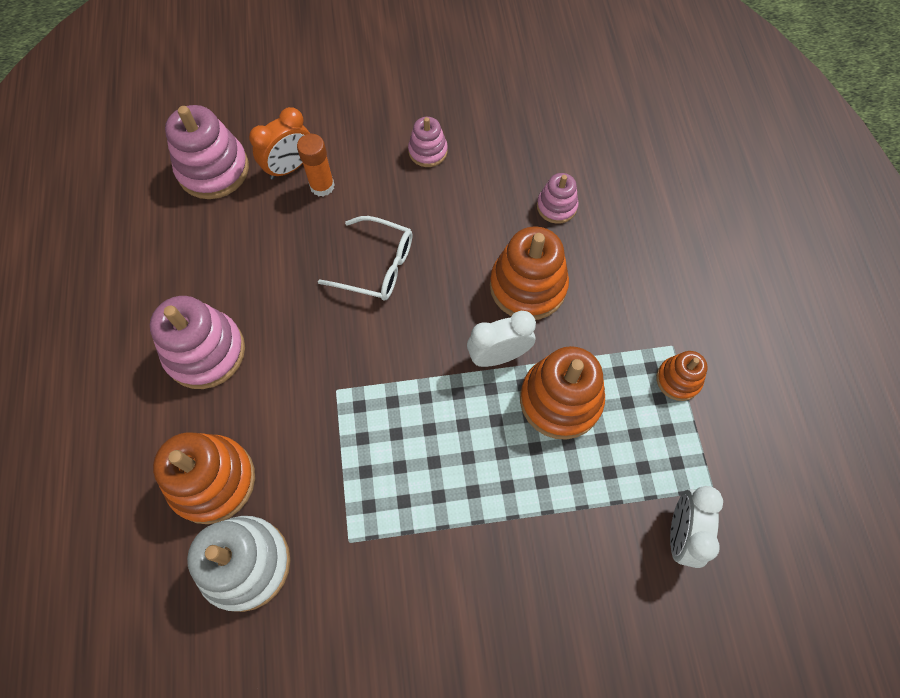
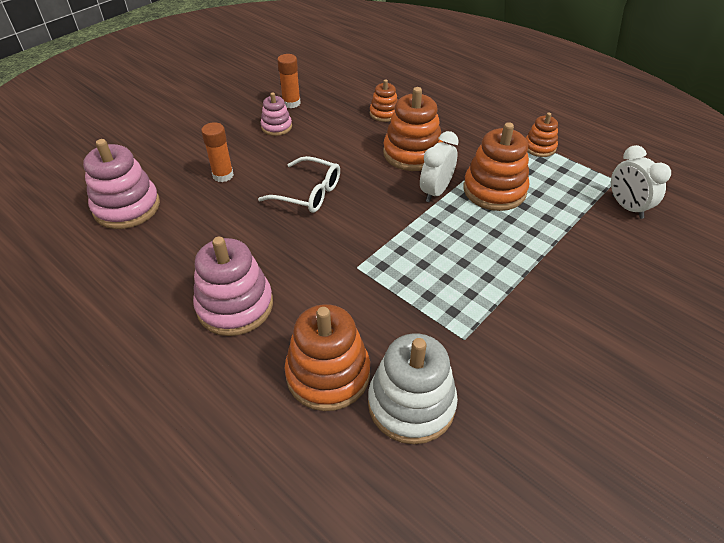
camera: 40 degrees left, 20 degrees down
orange clock [249,107,310,179] -> none
white glasses [318,216,412,301] -> white glasses turned 45 degrees clockwise [258,156,340,213]
pink stacking toy [537,173,579,224] -> orange stacking toy [370,79,398,122]
none -> orange glue stick [277,54,301,108]

